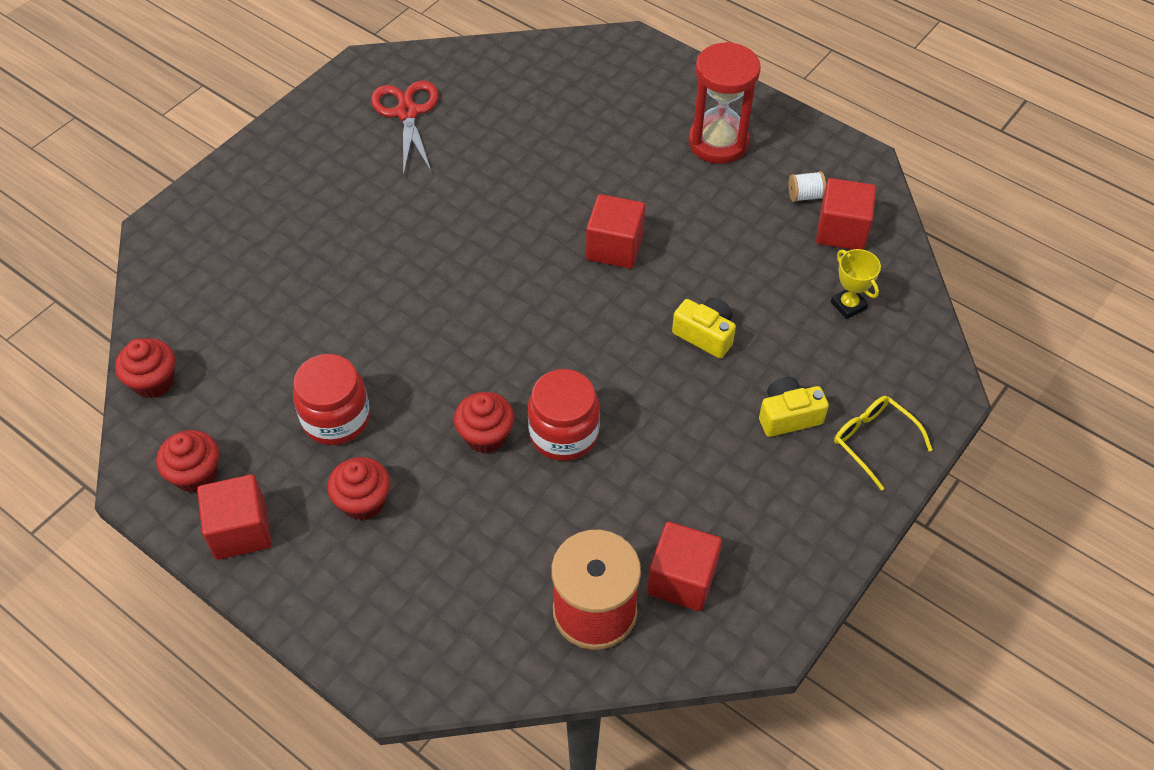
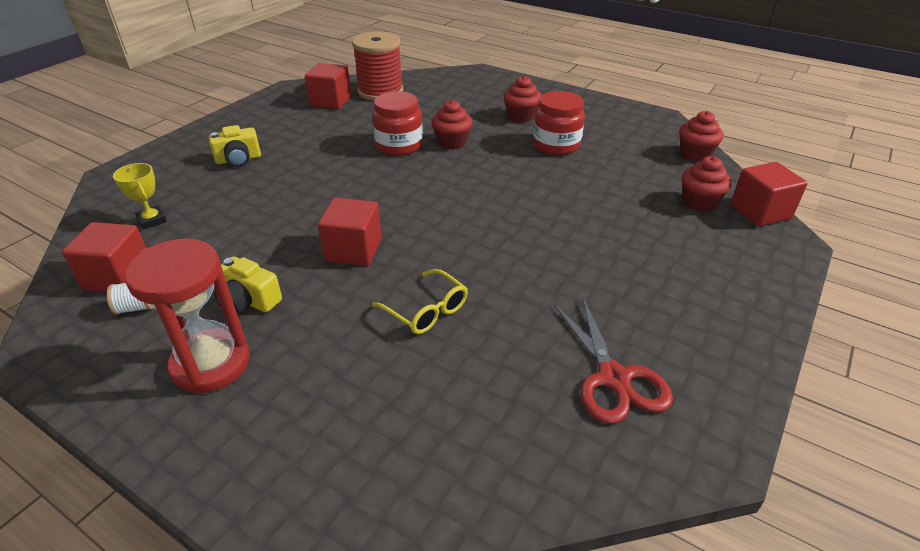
camera: 175 degrees right, 15 degrees down
red cupcake [156,430,219,493] -> red cupcake moved to [682,156,732,212]
red cube [197,474,272,560] -> red cube moved to [731,162,808,227]
yellow camera [672,298,736,358] -> yellow camera moved to [214,256,282,315]
yellow glasses [834,396,933,491] -> yellow glasses moved to [372,269,468,334]

